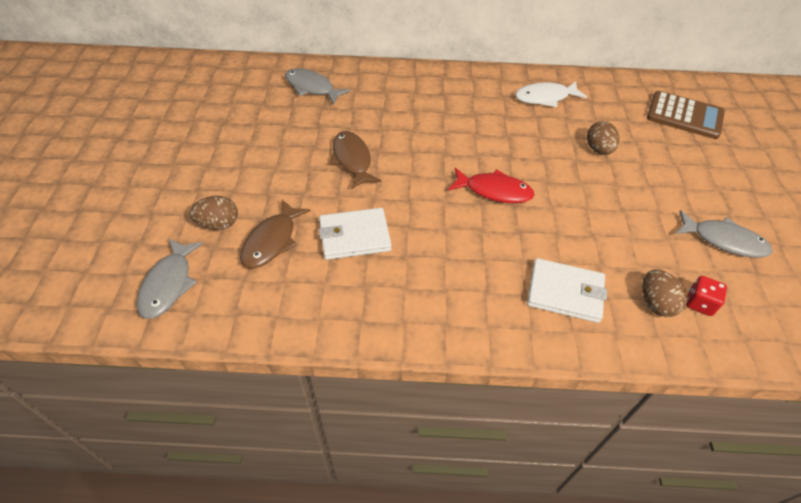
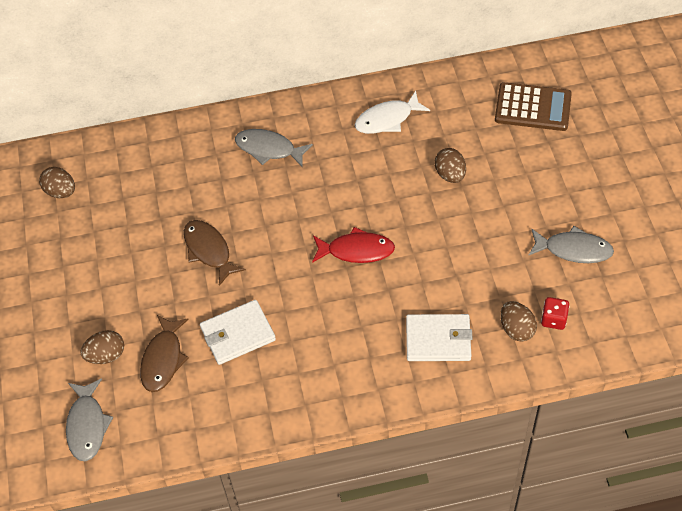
camera: 10 degrees left, 5 degrees up
grey fish [285,68,350,105] -> grey fish moved to [235,129,313,168]
none -> brown egg [39,167,75,198]

